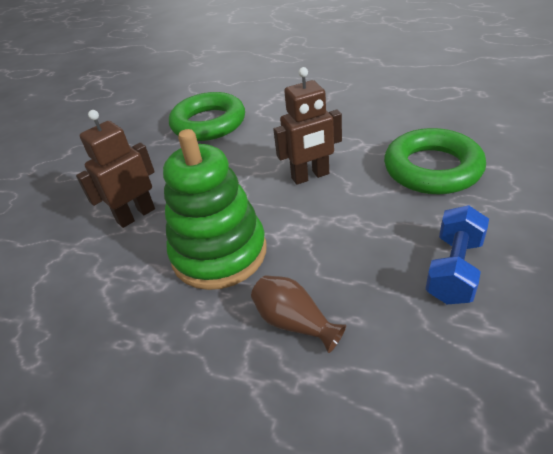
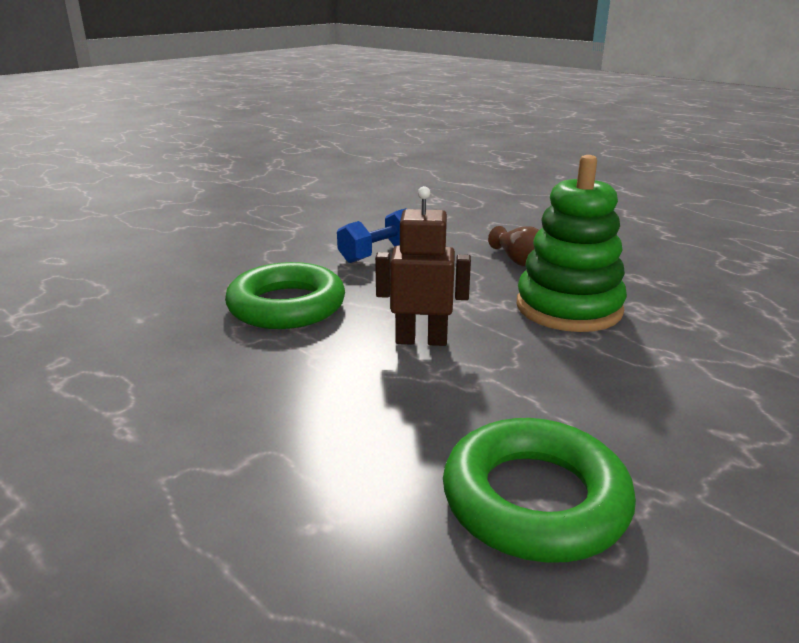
camera: 160 degrees left, 15 degrees down
brown robot [76,110,155,228] -> none

